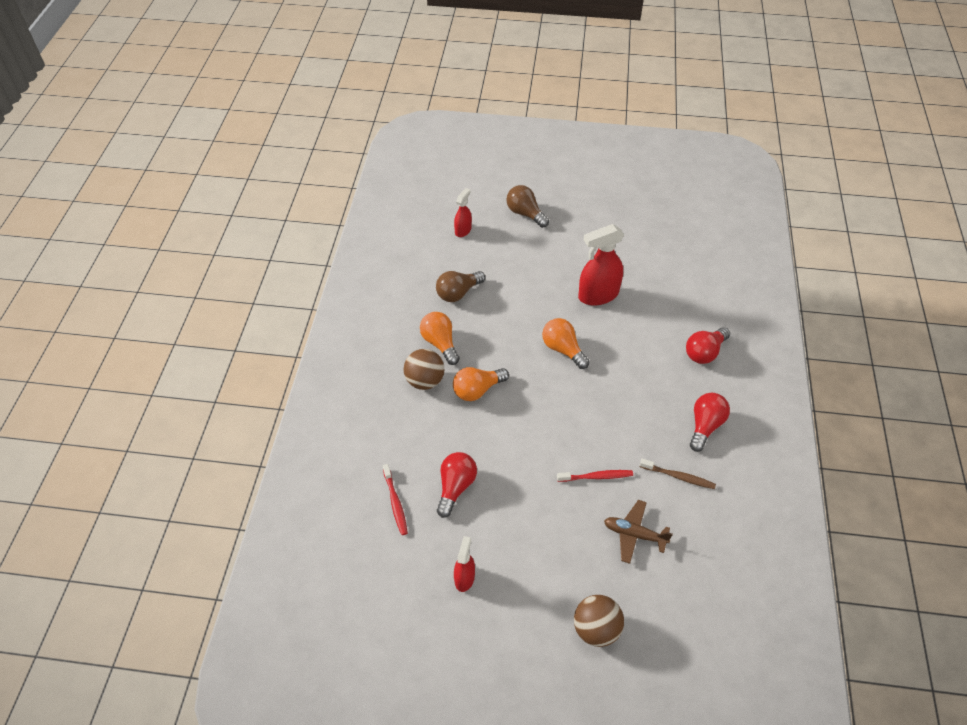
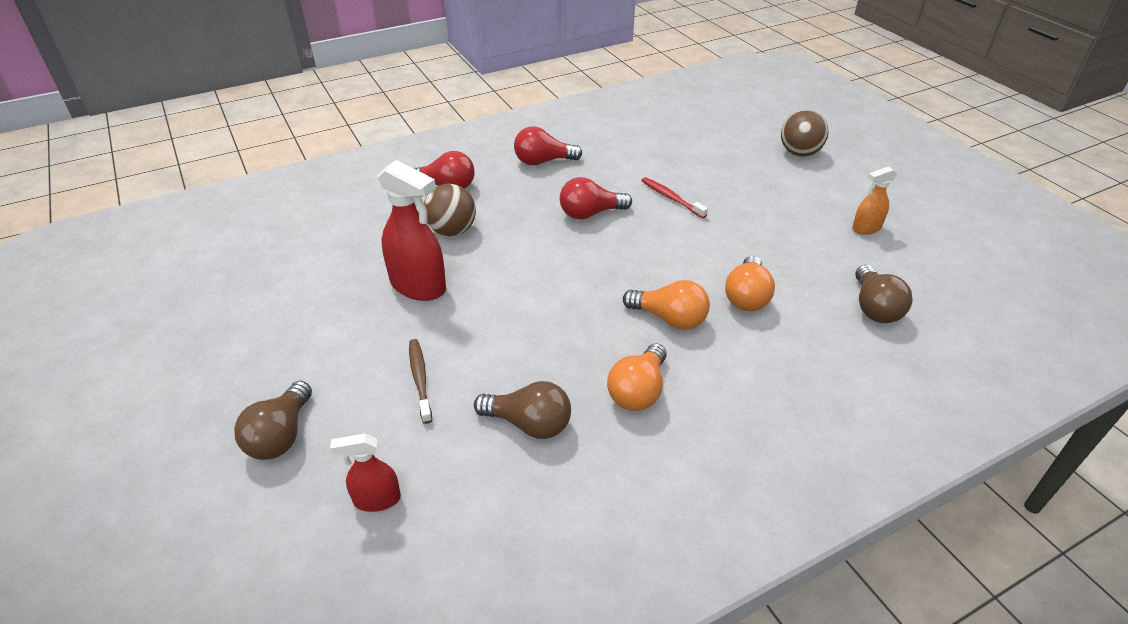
camera: 125 degrees left, 10 degrees down
red toothbrush [383,464,408,535] -> brown light bulb [855,265,913,323]
brown ball [404,349,444,390] -> brown ball moved to [424,184,476,236]
red light bulb [437,452,477,518] -> red light bulb moved to [560,177,632,220]
red spray bottle [454,536,475,592] -> orange spray bottle [852,166,897,235]
orange light bulb [542,318,590,369] -> orange light bulb moved to [725,256,775,311]
brown plane [604,500,673,564] -> none
brown toothbrush [640,459,716,489] -> brown toothbrush moved to [409,339,432,424]

